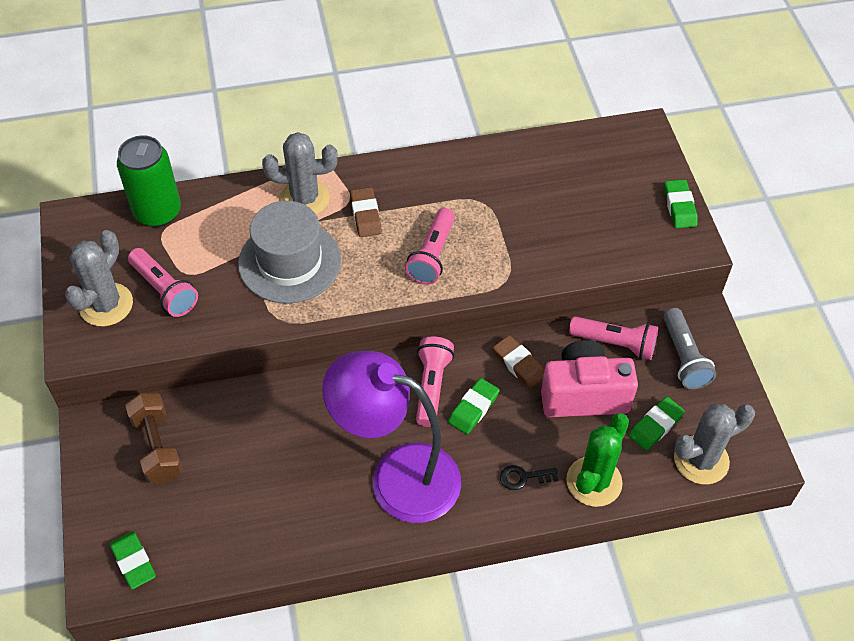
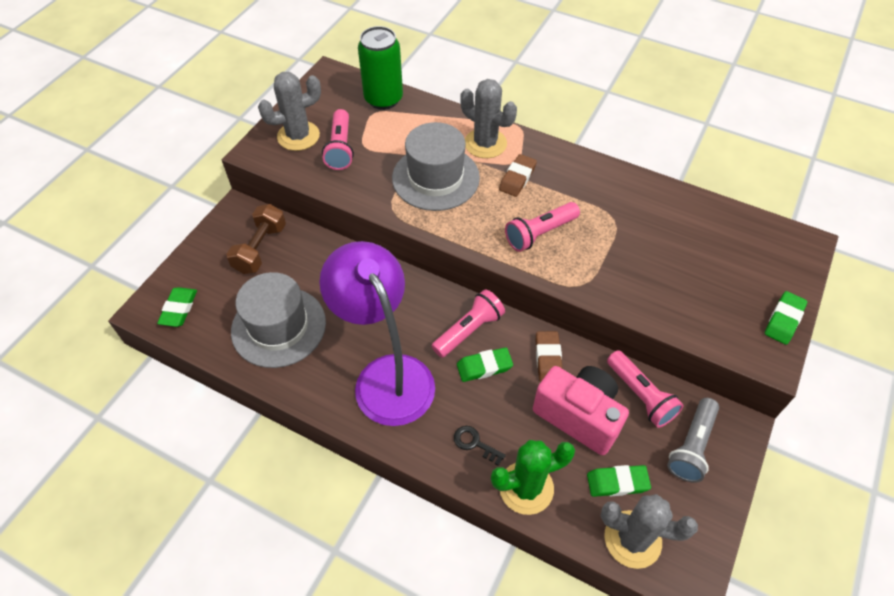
camera: 40 degrees right, 0 degrees up
none -> grey hat [231,272,326,368]

